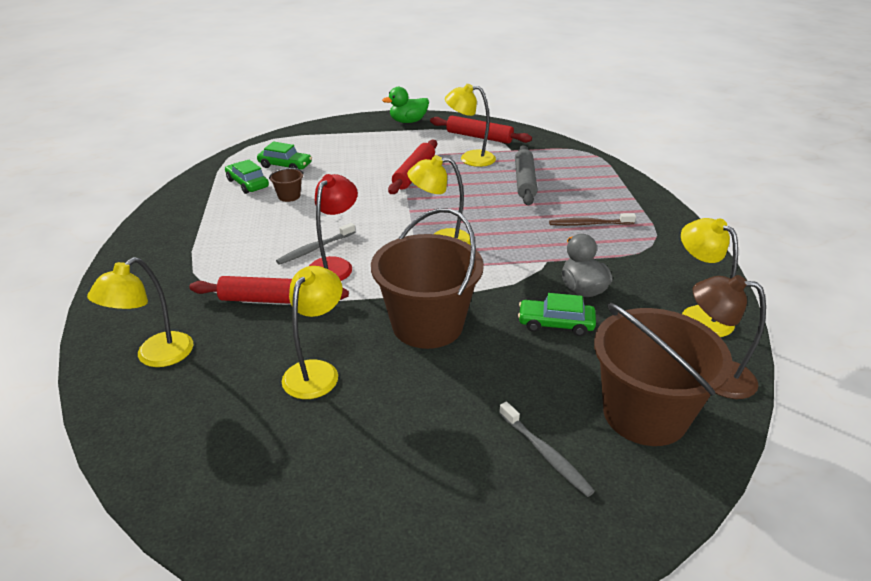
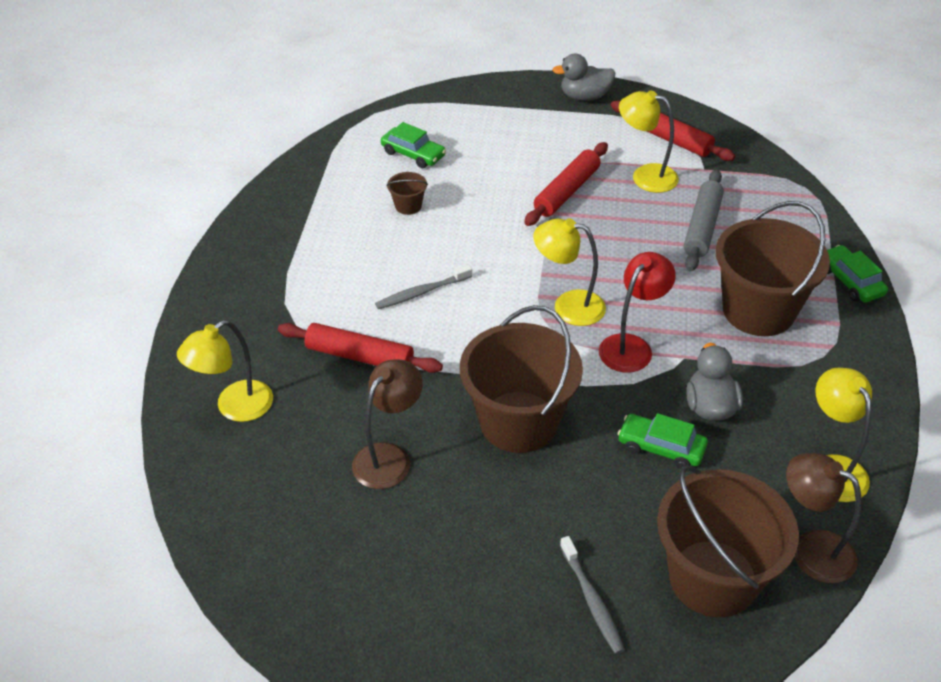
camera: 15 degrees right, 10 degrees up
green car [225,160,269,194] -> green car moved to [827,245,888,303]
yellow lamp [282,266,343,399] -> brown lamp [352,359,423,489]
red lamp [309,174,358,281] -> red lamp moved to [599,252,676,372]
green duck [382,87,429,123] -> grey duck [552,54,615,101]
brown toothbrush [549,213,636,226] -> brown bucket [715,201,830,336]

